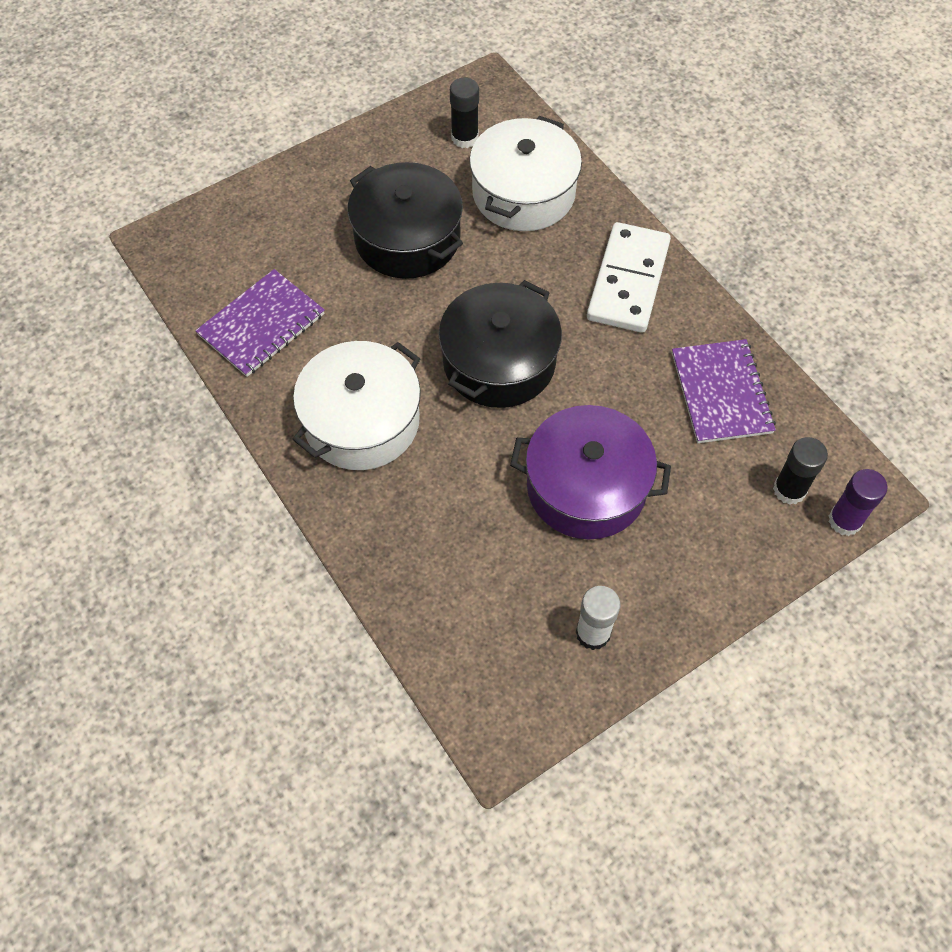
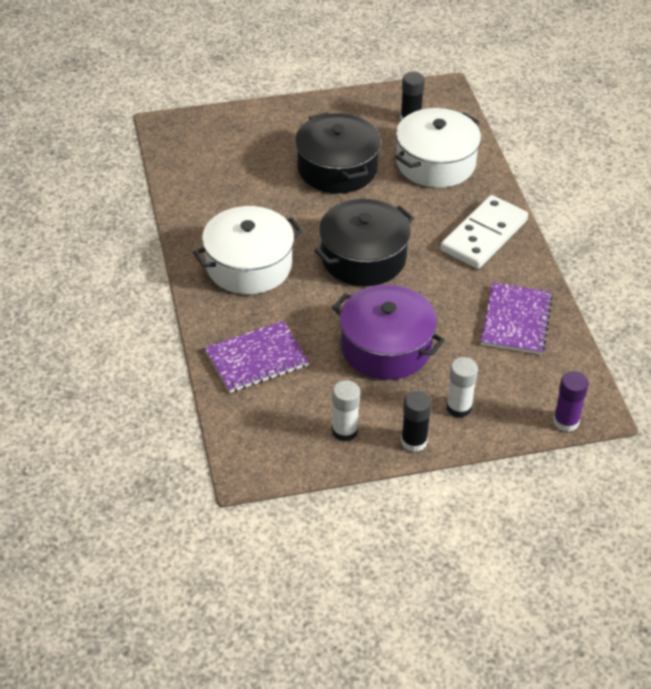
camera: 20 degrees right, 15 degrees down
purple notebook [195,269,325,377] -> purple notebook moved to [204,321,310,393]
black glue stick [773,437,828,505] -> black glue stick moved to [401,391,432,452]
none -> white glue stick [446,357,478,418]

